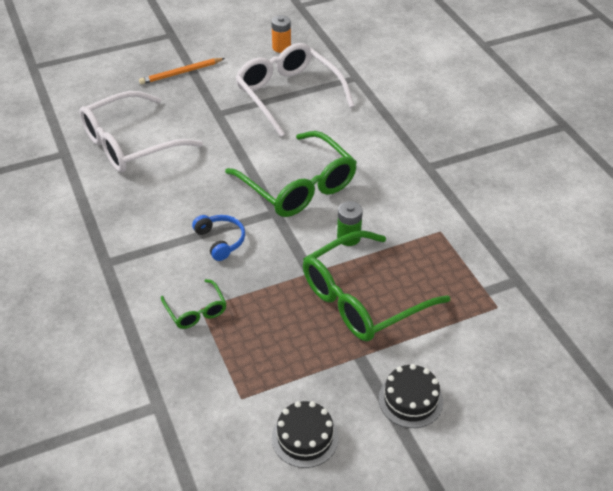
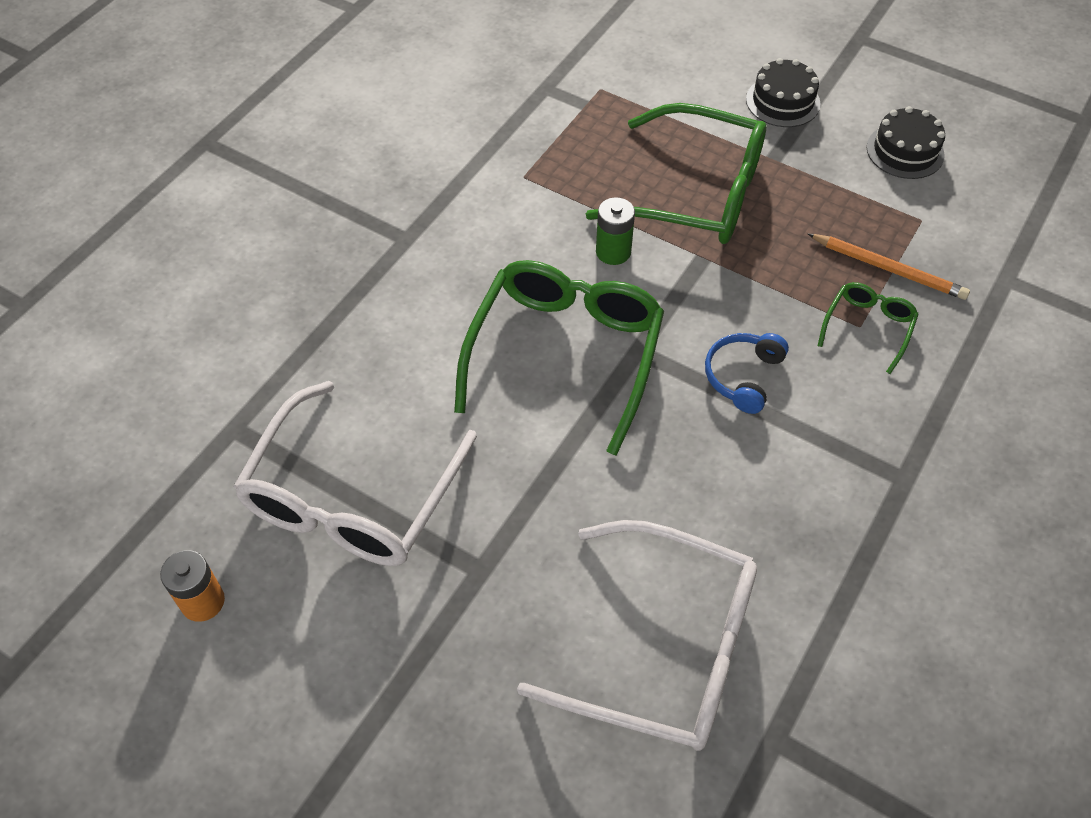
camera: 125 degrees left, 10 degrees up
orange pencil [139,58,225,85] -> orange pencil moved to [808,234,970,300]

